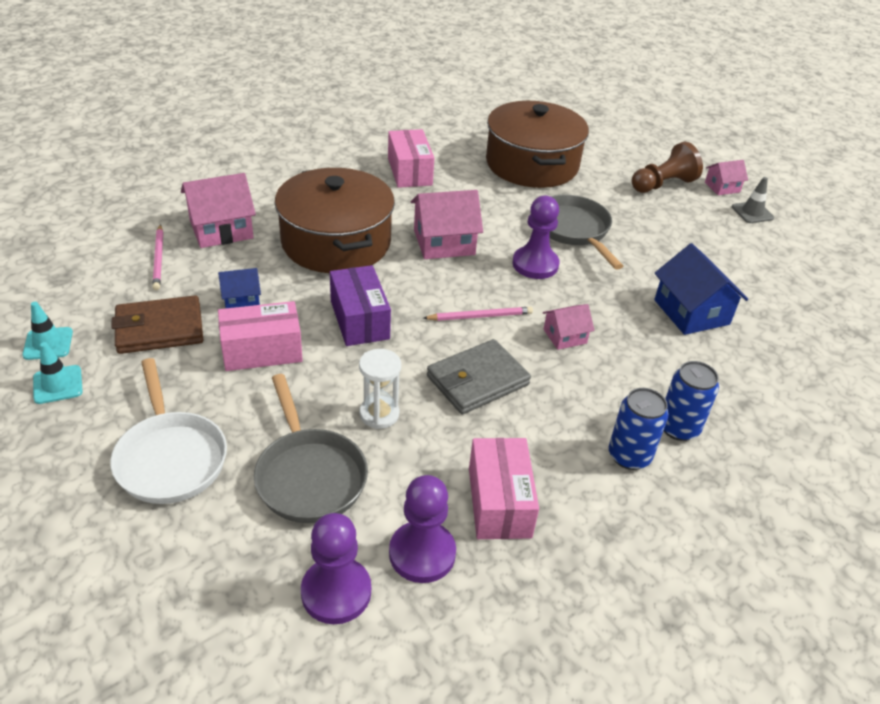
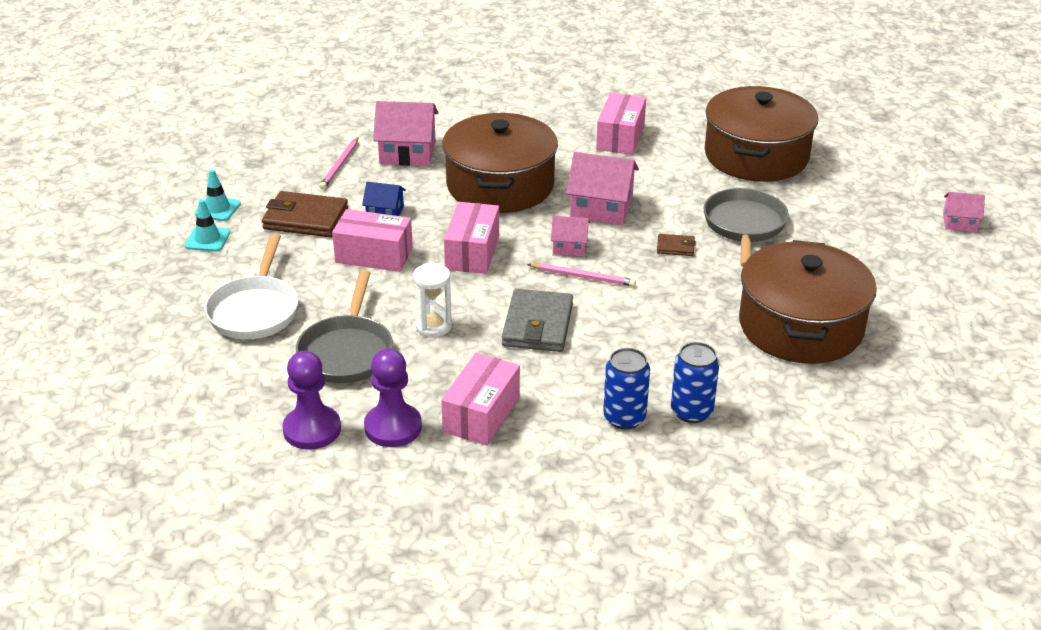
camera: 30 degrees right, 5 degrees down
purple box [330,265,391,346] -> pink box [444,202,499,274]
grey wallet [427,339,531,414] -> grey wallet turned 75 degrees counterclockwise [502,289,573,352]
purple pawn [513,196,559,279] -> brown wallet [657,234,696,256]
pink house [543,304,595,350] -> pink house moved to [551,216,590,256]
brown pawn [632,142,703,193] -> none
blue house [654,243,748,335] -> brown pot [739,240,877,364]
grey traffic cone [732,177,774,223] -> none

